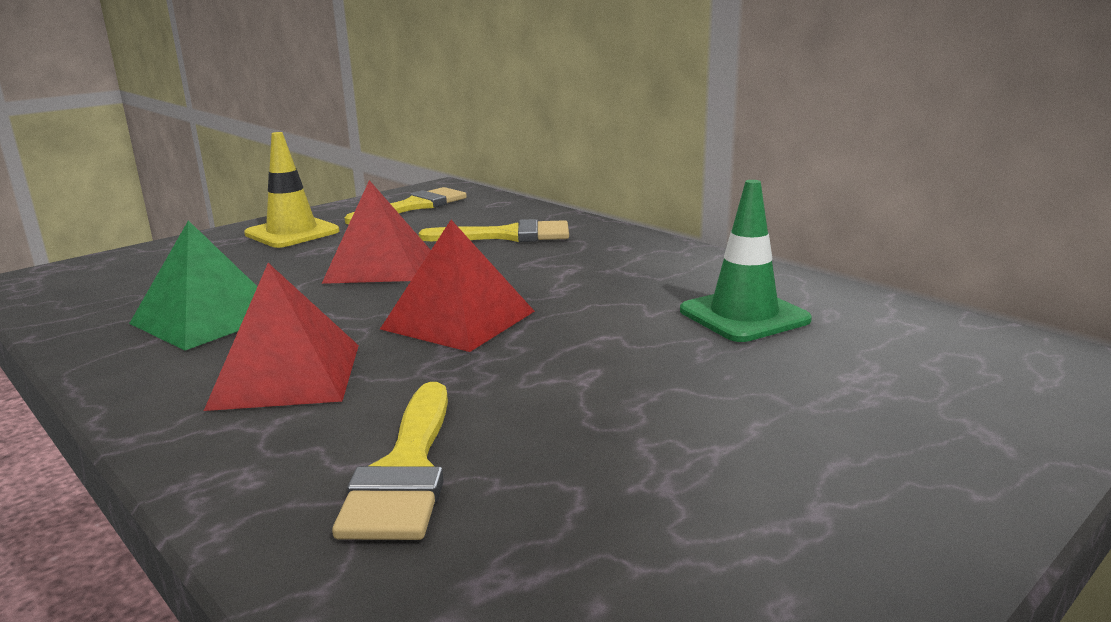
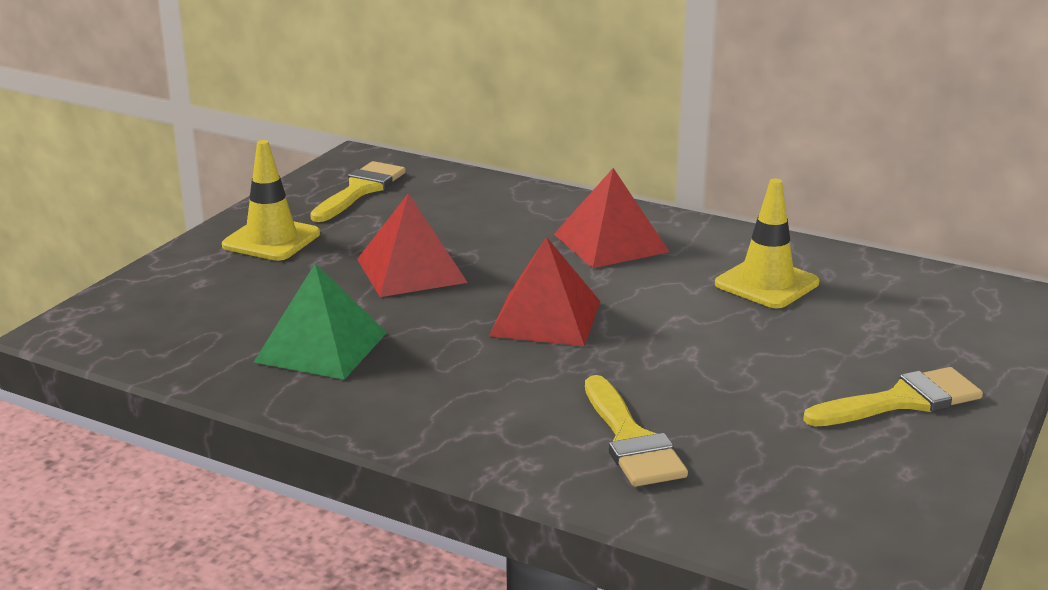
camera: 20 degrees left, 5 degrees up
red pyramid [204,263,359,411] -> red pyramid moved to [554,168,669,268]
yellow brush [419,219,569,242] -> yellow brush moved to [803,367,983,426]
green traffic cone [680,180,812,342] -> yellow traffic cone [715,179,819,308]

